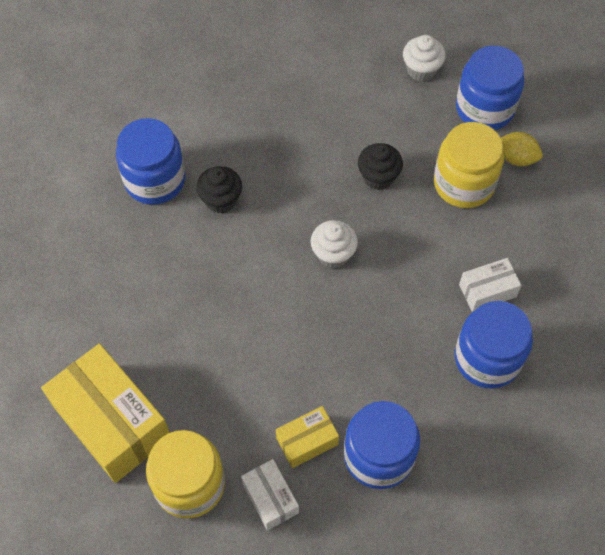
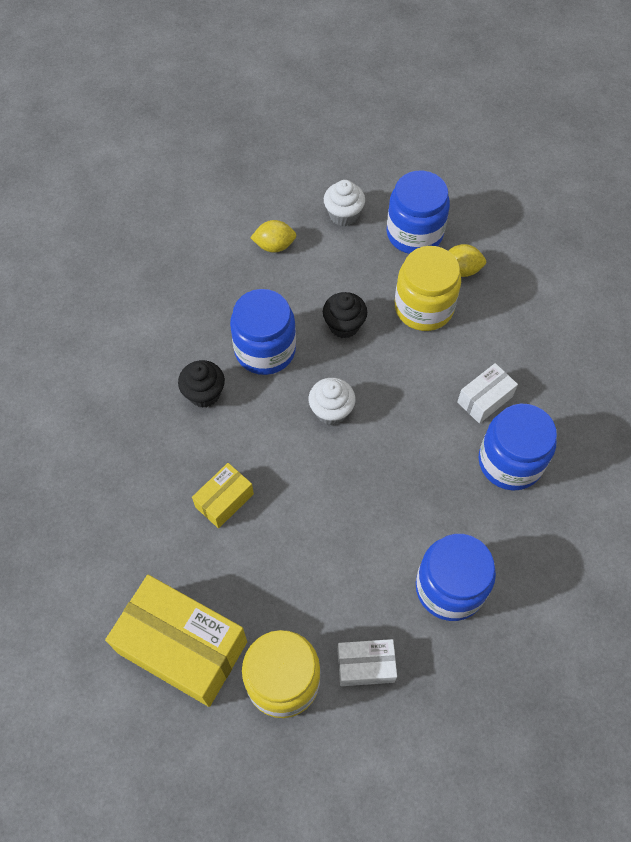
camera: 20 degrees left, 0 degrees up
blue jar [116,118,185,205] -> blue jar moved to [230,289,296,375]
white box [241,459,299,530] -> white box turned 45 degrees counterclockwise [338,639,397,686]
yellow box [276,406,339,468] -> yellow box moved to [192,463,254,528]
none -> yellow lemon [250,220,296,253]

